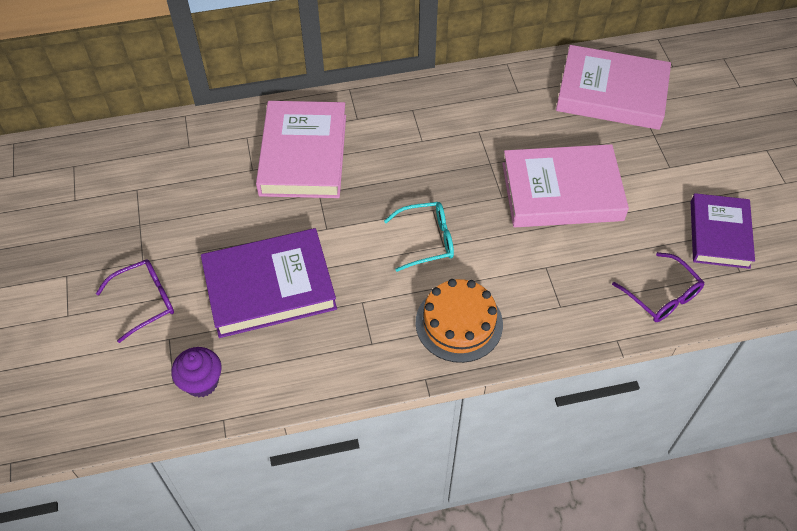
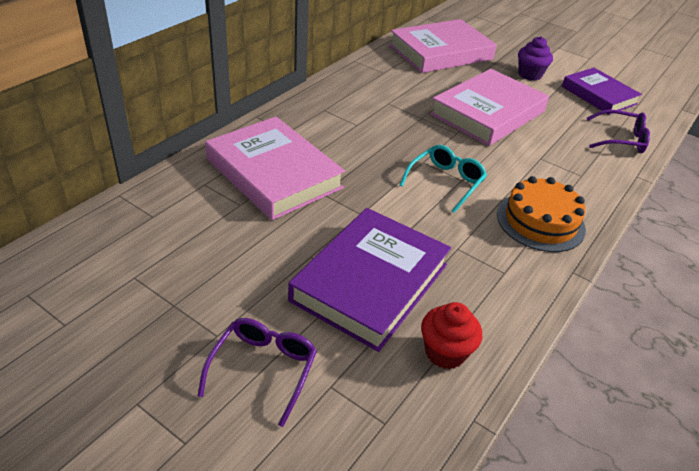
camera: 45 degrees left, 15 degrees down
purple cupcake [171,347,222,397] -> purple cupcake moved to [518,36,553,81]
none -> red cupcake [421,302,482,369]

